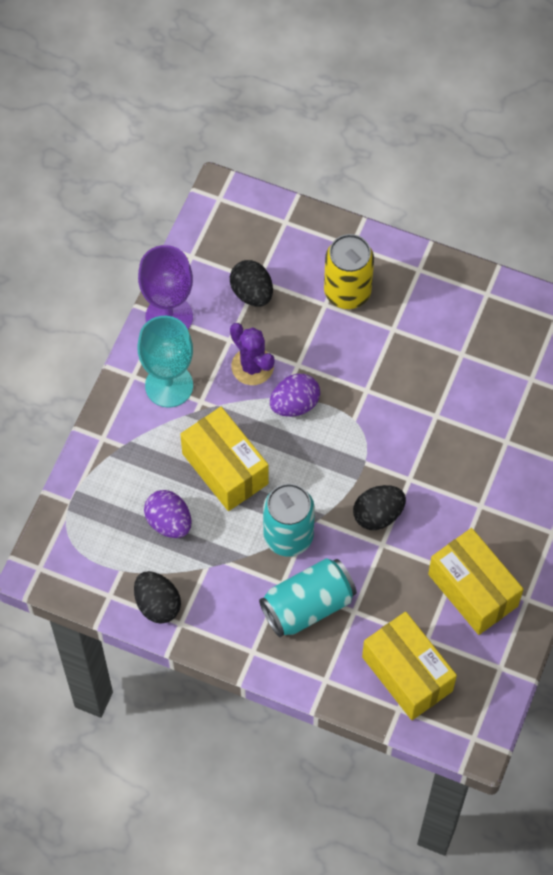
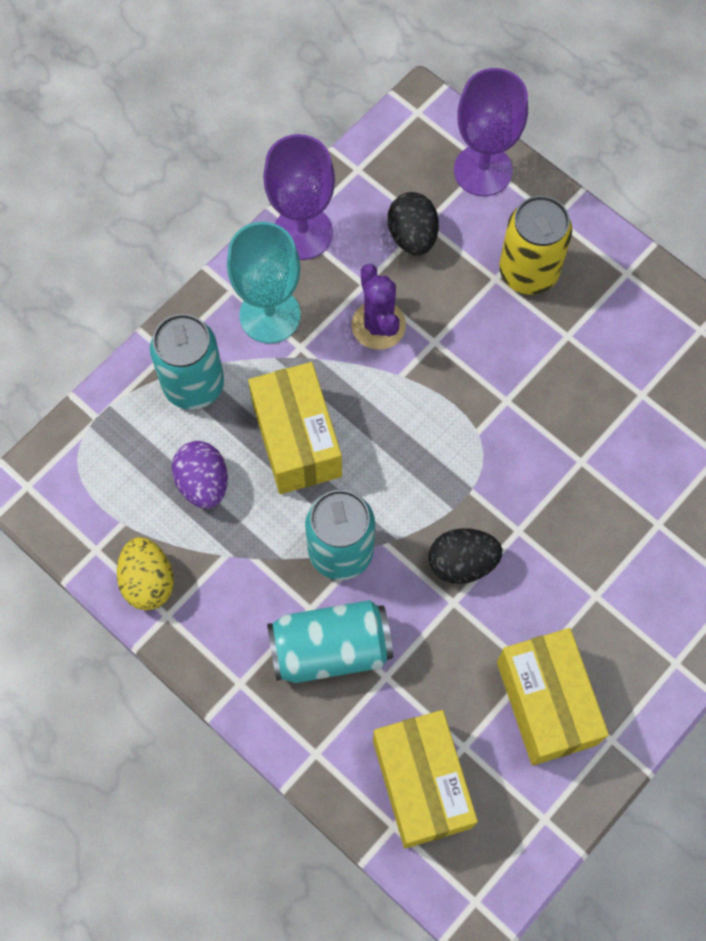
camera: 20 degrees right, 5 degrees up
black egg [134,571,181,624] -> yellow egg [117,537,174,610]
purple egg [270,374,320,417] -> none
none -> turquoise can [150,314,224,410]
none -> purple goblet [454,68,528,196]

